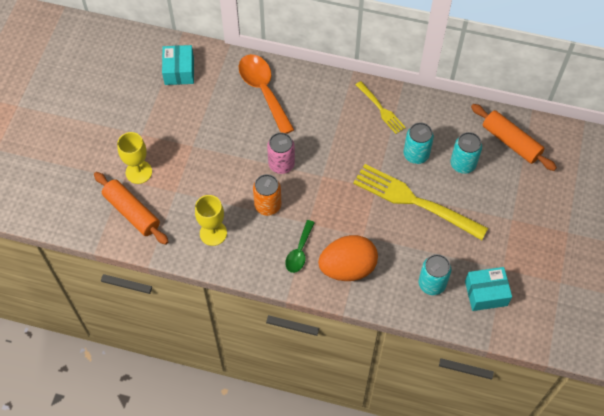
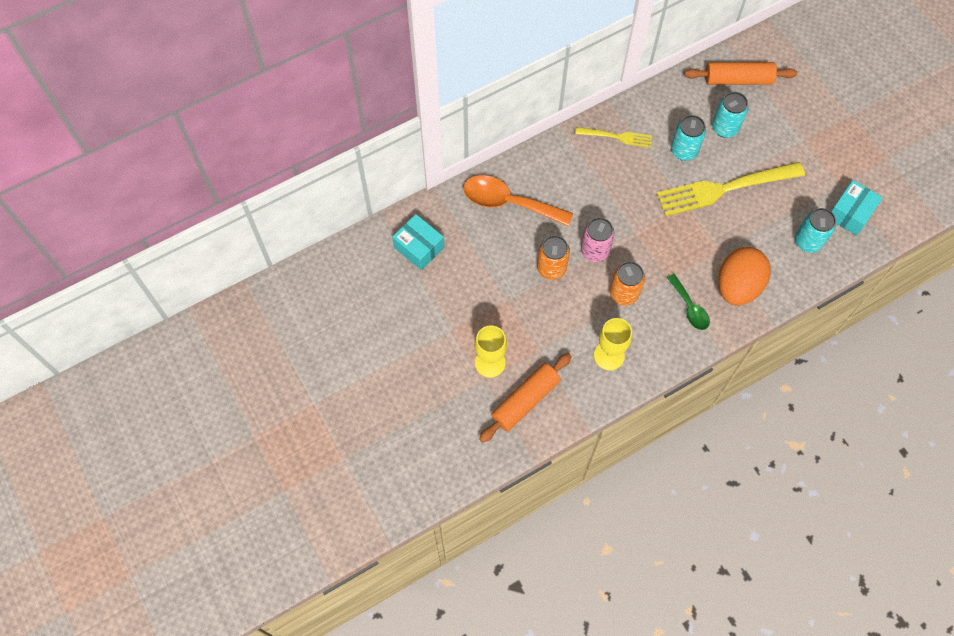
camera: 45 degrees left, 5 degrees up
orange rolling pin [94,172,168,245] -> orange rolling pin turned 45 degrees counterclockwise [479,353,572,443]
none -> orange can [537,235,570,280]

